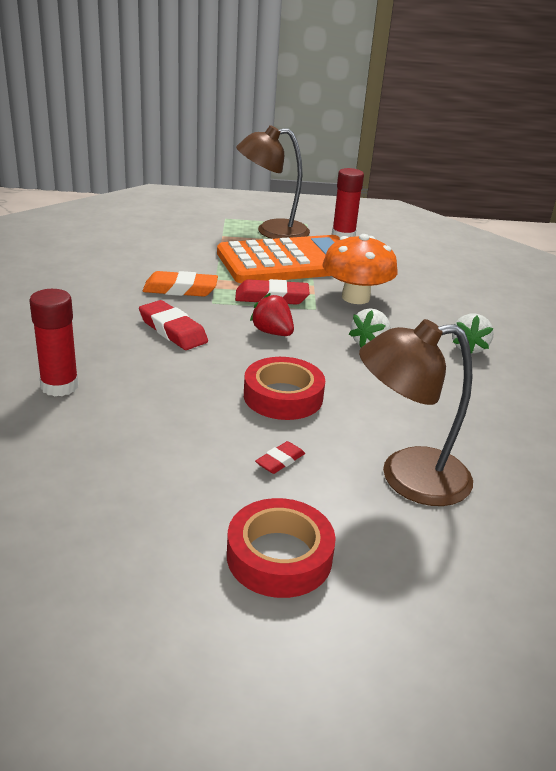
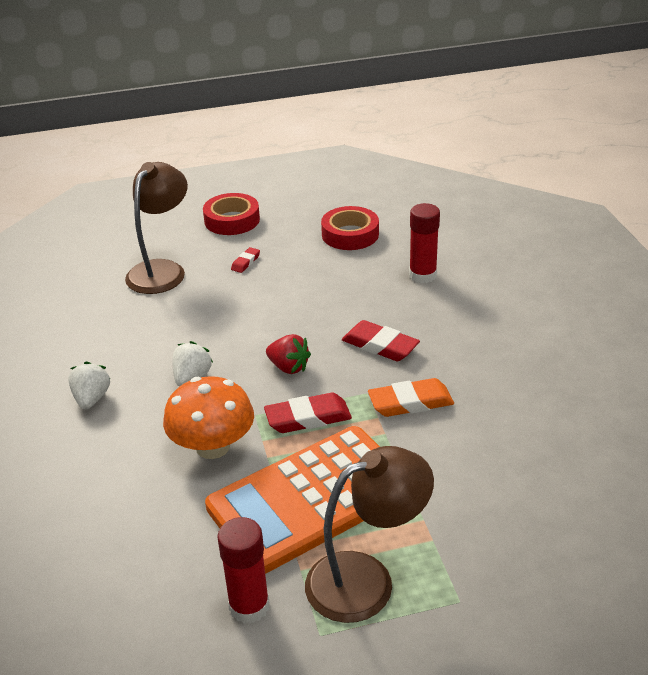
camera: 170 degrees right, 5 degrees up
red tape [244,357,325,420] -> red tape moved to [321,206,379,250]
brown lamp [359,319,473,506] -> brown lamp turned 45 degrees counterclockwise [125,162,188,294]

